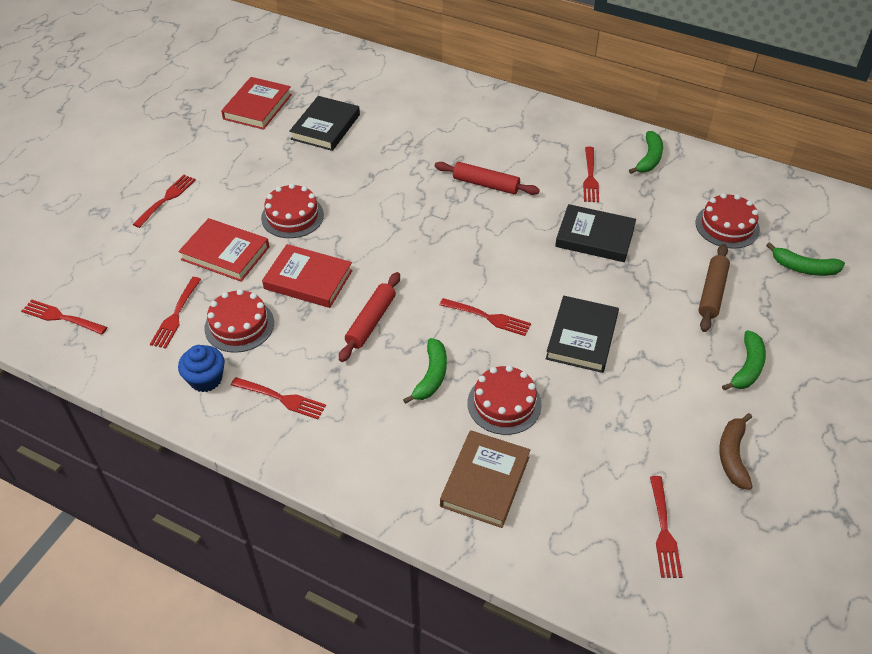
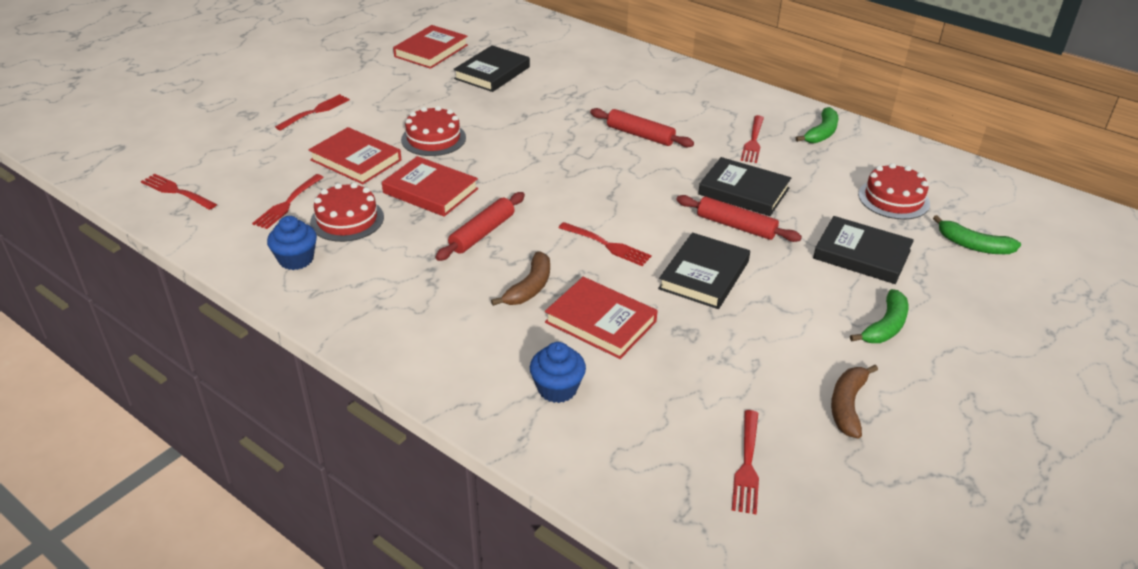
camera: 10 degrees right, 10 degrees down
red fork [231,377,326,419] -> none
green banana [403,338,447,404] -> brown banana [491,252,550,306]
brown book [440,430,530,528] -> blue cupcake [530,342,586,403]
red cake [468,365,542,435] -> red book [545,277,658,359]
brown rolling pin [699,244,730,332] -> black book [813,216,914,284]
none -> red rolling pin [676,195,802,242]

